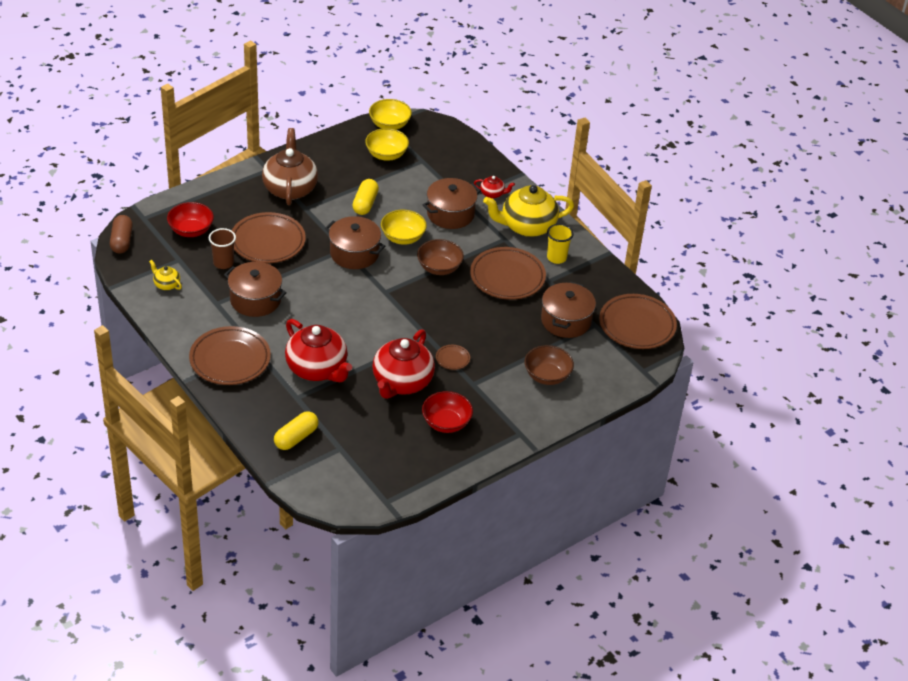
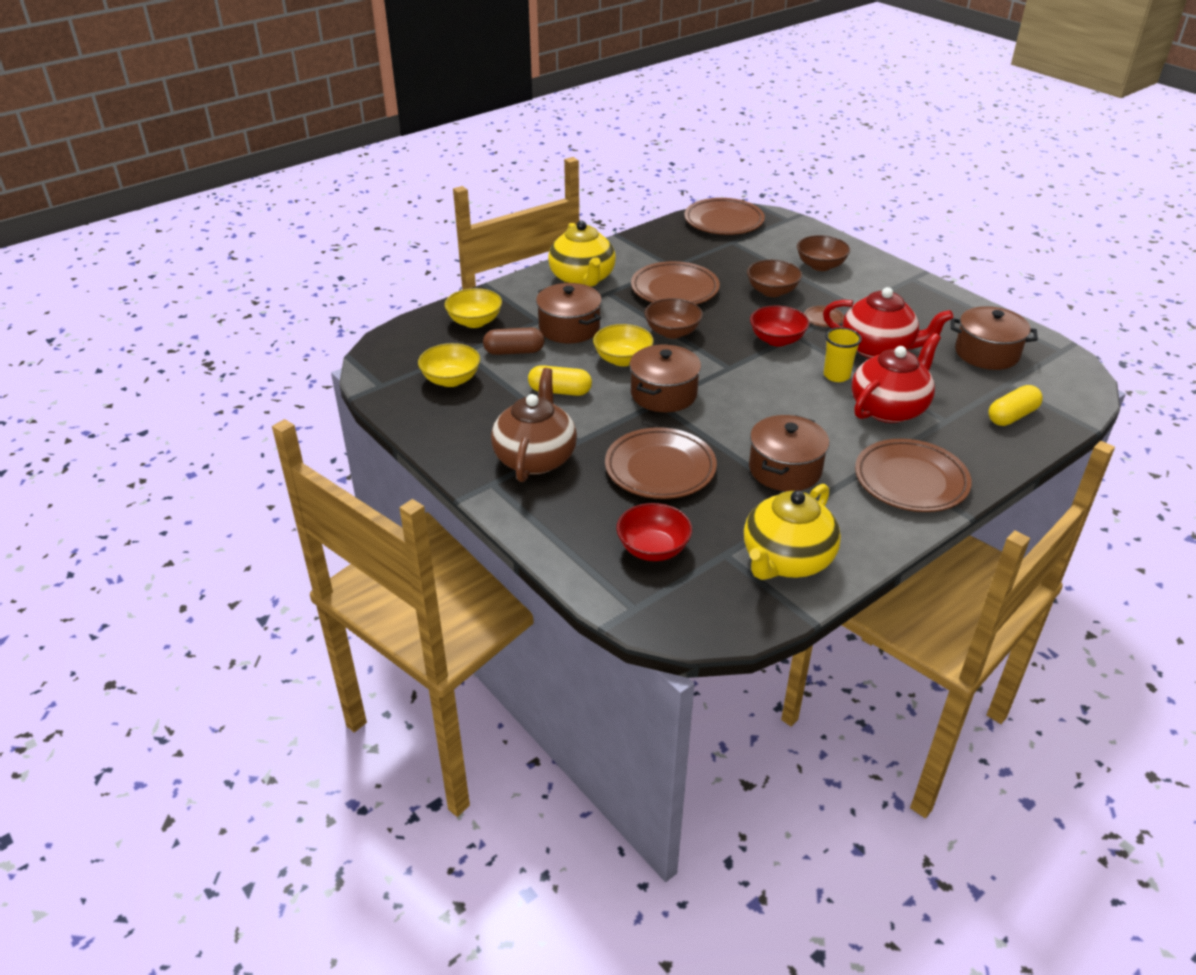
camera: 90 degrees left, 5 degrees down
brown capsule [110,215,133,254] -> brown capsule moved to [483,327,545,355]
yellow teapot [149,260,182,290] -> yellow teapot [744,484,841,580], size x2.22
brown cup [209,228,236,269] -> none
brown teapot [262,128,318,206] -> brown teapot turned 105 degrees clockwise [491,368,577,482]
yellow capsule [274,411,318,450] -> yellow capsule turned 75 degrees counterclockwise [988,385,1043,426]
yellow bowl [369,99,412,130] -> yellow bowl moved to [445,288,502,328]
red bowl [422,391,473,433] -> red bowl moved to [750,306,809,346]
red teapot [474,176,515,198] -> none
brown pot [541,281,596,338] -> brown pot moved to [951,306,1038,370]
yellow cup [547,224,574,264] -> yellow cup moved to [824,327,862,382]
none -> brown bowl [747,260,802,297]

